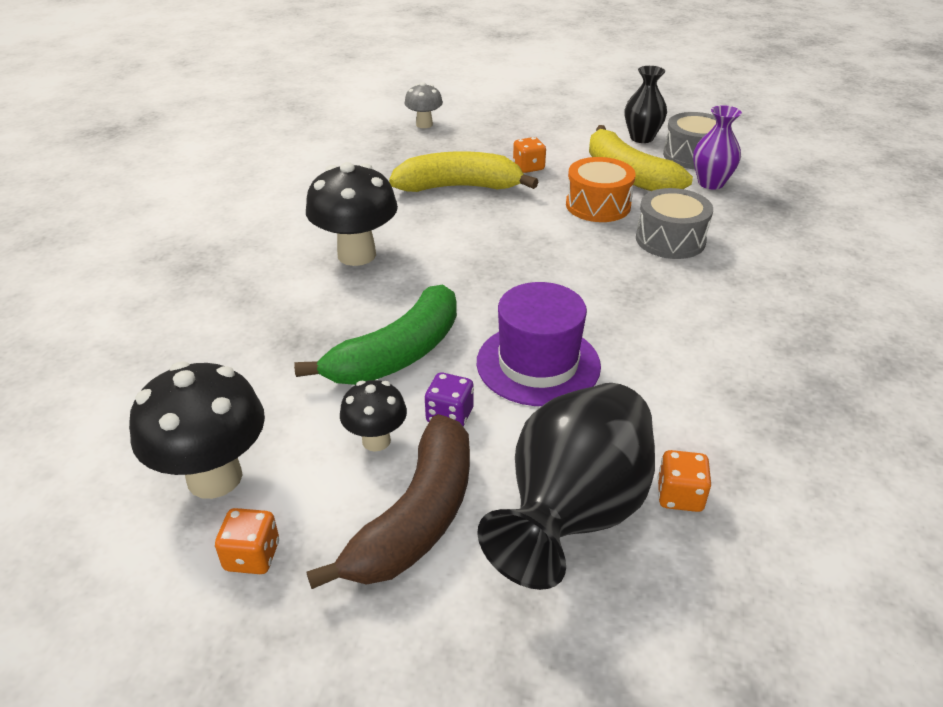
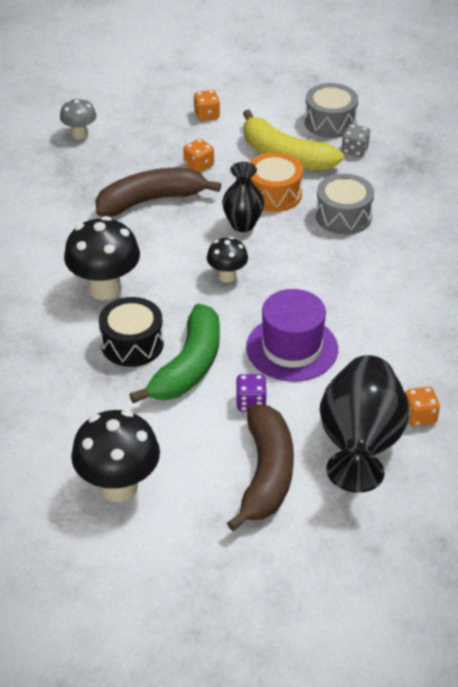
camera: 20 degrees left, 5 degrees up
orange dice [215,508,279,574] -> orange dice moved to [194,90,220,121]
black mushroom [340,380,407,452] -> black mushroom moved to [207,237,248,282]
yellow banana [389,151,539,192] -> brown banana [95,167,221,217]
black vase [625,66,667,143] -> black vase moved to [222,162,264,232]
purple vase [693,105,742,190] -> grey dice [342,124,370,157]
none -> black drum [99,297,164,367]

